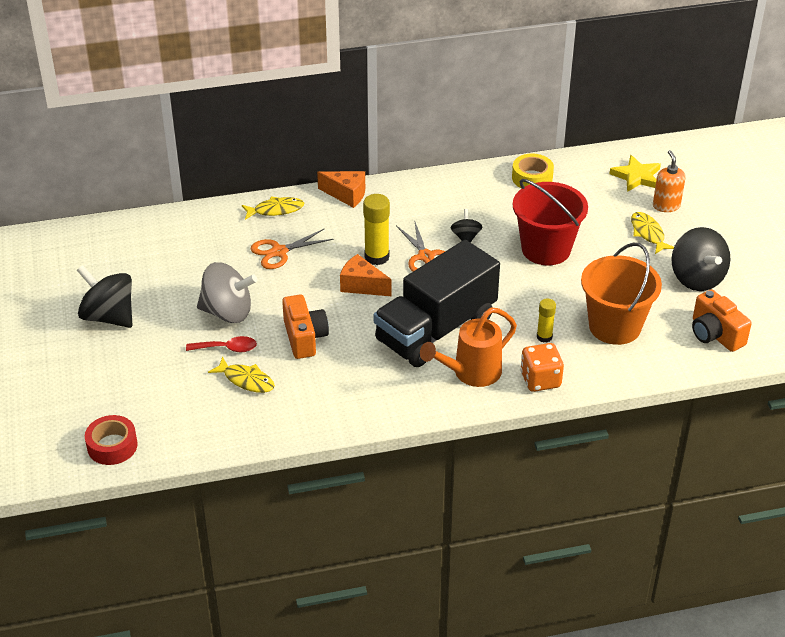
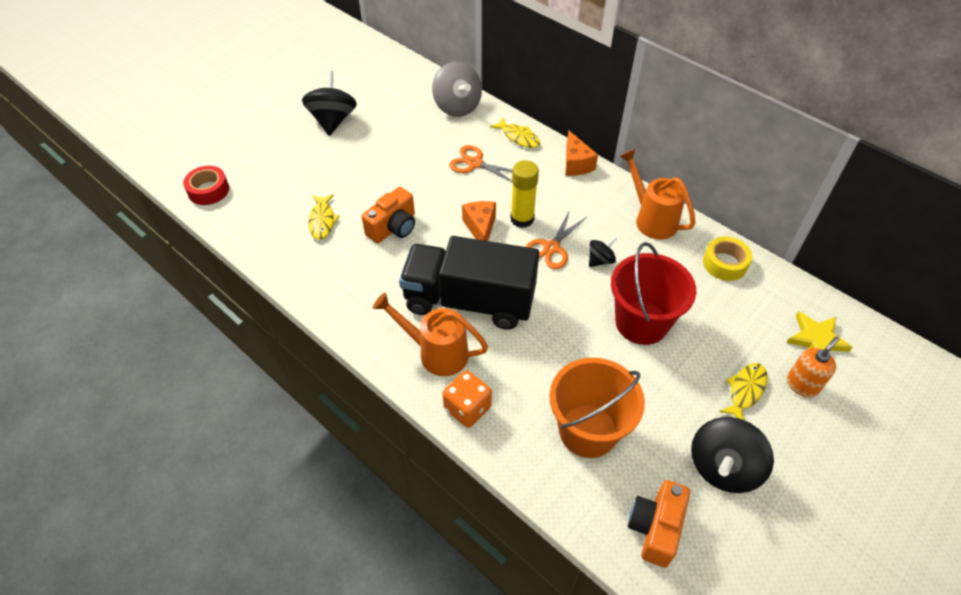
camera: 55 degrees right, 10 degrees up
red spoon [186,336,257,352] -> none
grey spinning top [197,262,257,323] -> grey spinning top moved to [432,62,482,117]
yellow glue stick [537,298,556,342] -> none
none -> orange watering can [619,149,695,240]

